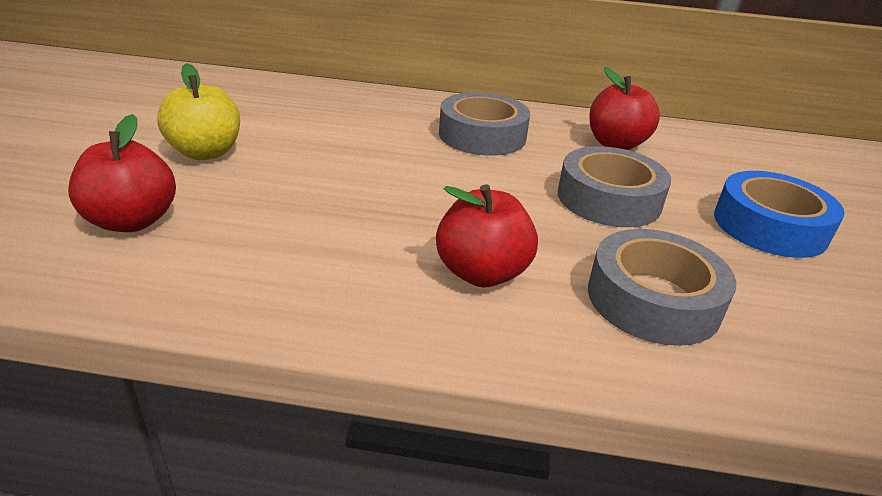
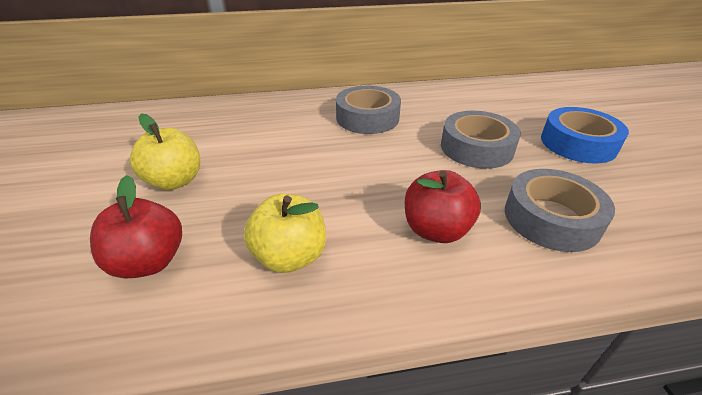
camera: 15 degrees left, 5 degrees up
red apple [590,67,660,150] -> none
none -> yellow apple [244,194,326,273]

